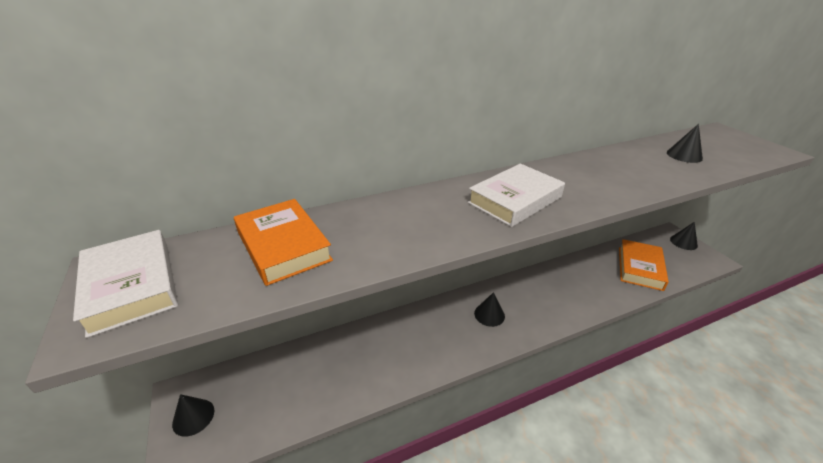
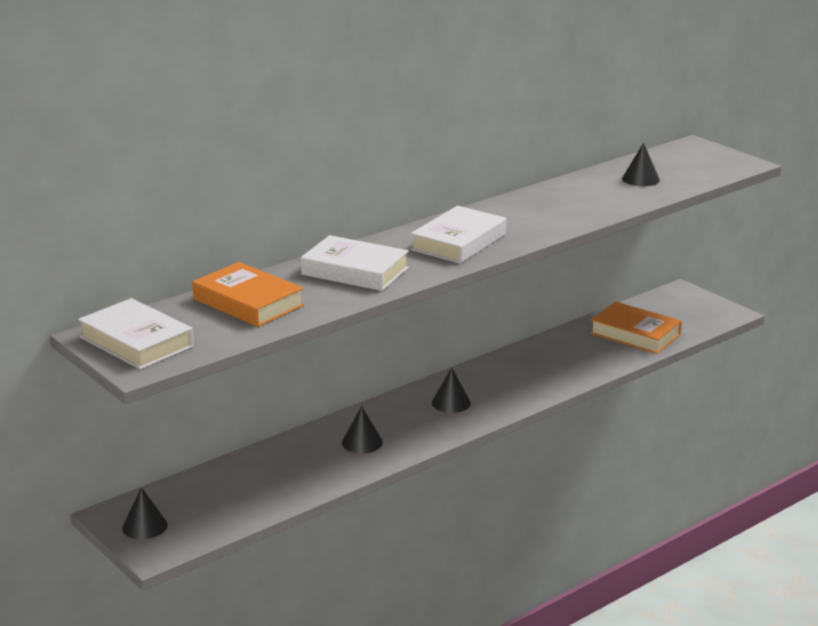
camera: 15 degrees left, 10 degrees down
orange book [619,239,669,291] -> orange book turned 60 degrees counterclockwise [590,302,682,354]
black cone [670,222,698,250] -> black cone moved to [342,406,383,453]
none -> white book [301,235,409,291]

